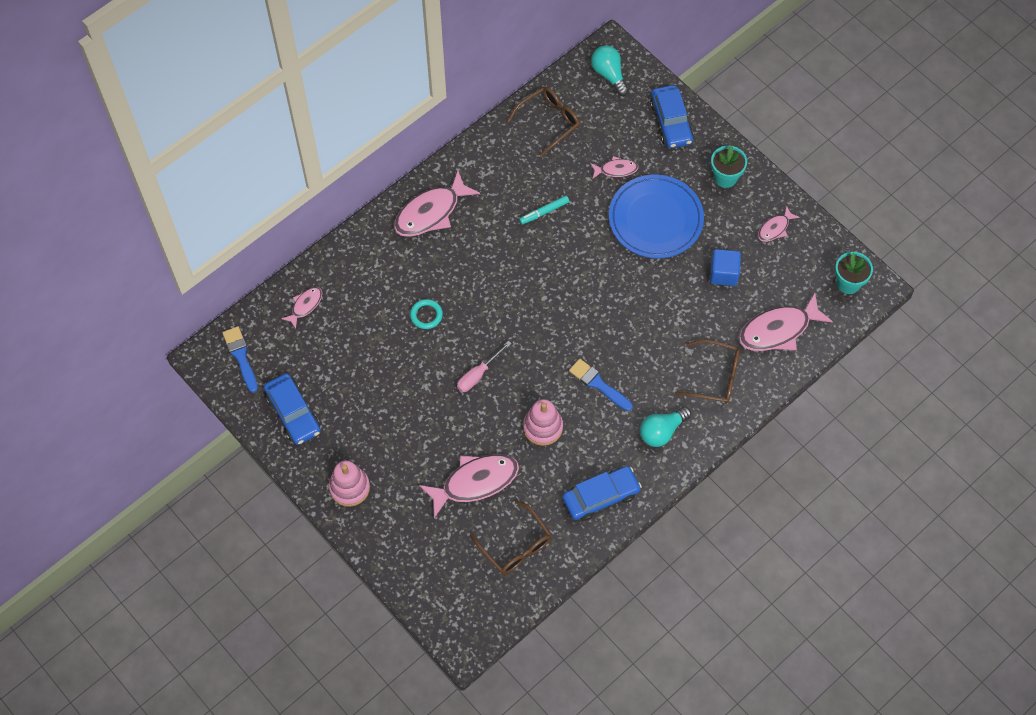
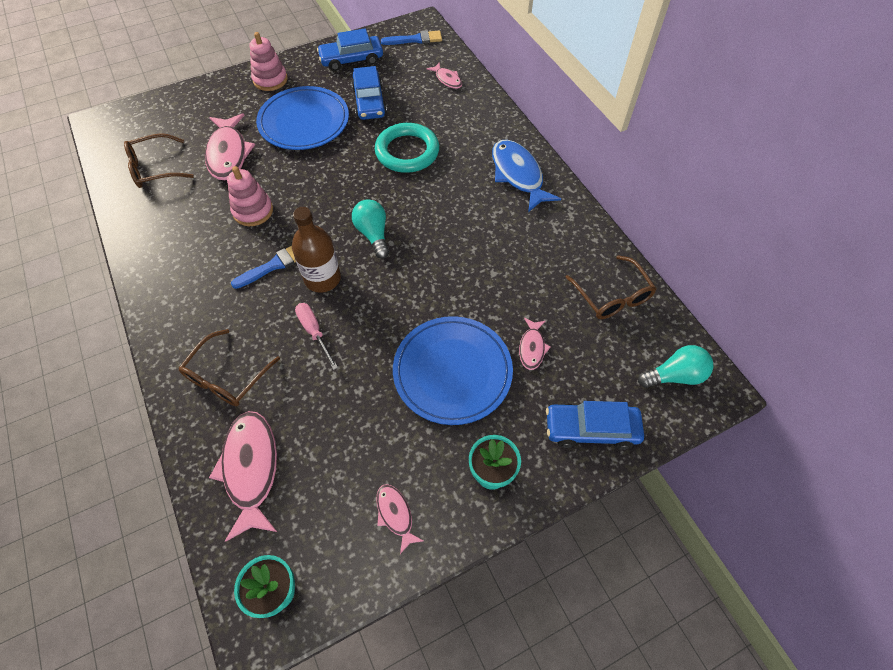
camera: 105 degrees right, 5 degrees down
pink fish [394,171,480,237] -> blue fish [492,139,561,212]
turquoise ring [410,299,443,329] -> turquoise ring [375,123,439,173], size x2.03
pink screwdriver [457,341,511,392] -> pink screwdriver moved to [295,303,338,370]
turquoise marker [519,195,569,224] -> none
blue car [562,466,642,521] -> blue car moved to [351,66,387,120]
turquoise light bulb [640,407,691,447] -> turquoise light bulb moved to [352,199,389,259]
blue cube [710,249,741,286] -> none
none -> blue plate [256,86,349,150]
none -> brown bottle [292,207,341,293]

